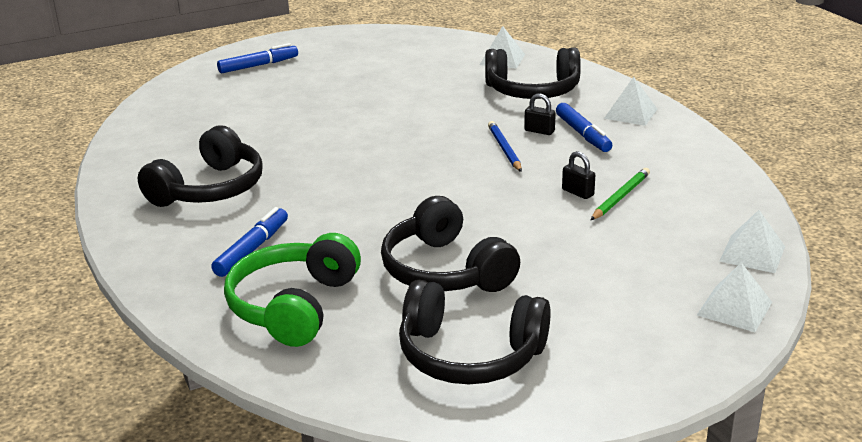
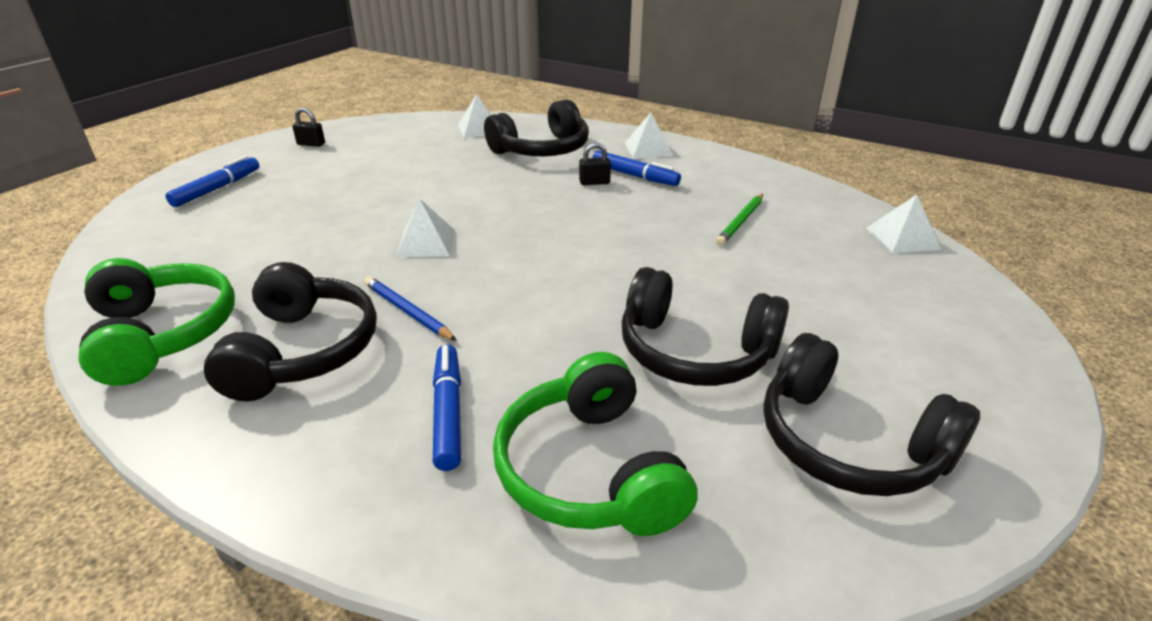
camera: 35 degrees left, 5 degrees up
black headphones [399,280,551,384] -> black headphones turned 60 degrees clockwise [763,333,980,496]
blue pencil [488,121,522,172] -> blue pencil moved to [364,276,457,341]
black padlock [562,151,595,199] -> black padlock moved to [292,108,325,147]
green pencil [591,168,650,220] -> green pencil turned 150 degrees counterclockwise [716,194,763,246]
white pyramid [697,262,772,332] -> white pyramid moved to [396,199,455,258]
none -> green headphones [78,258,235,386]

